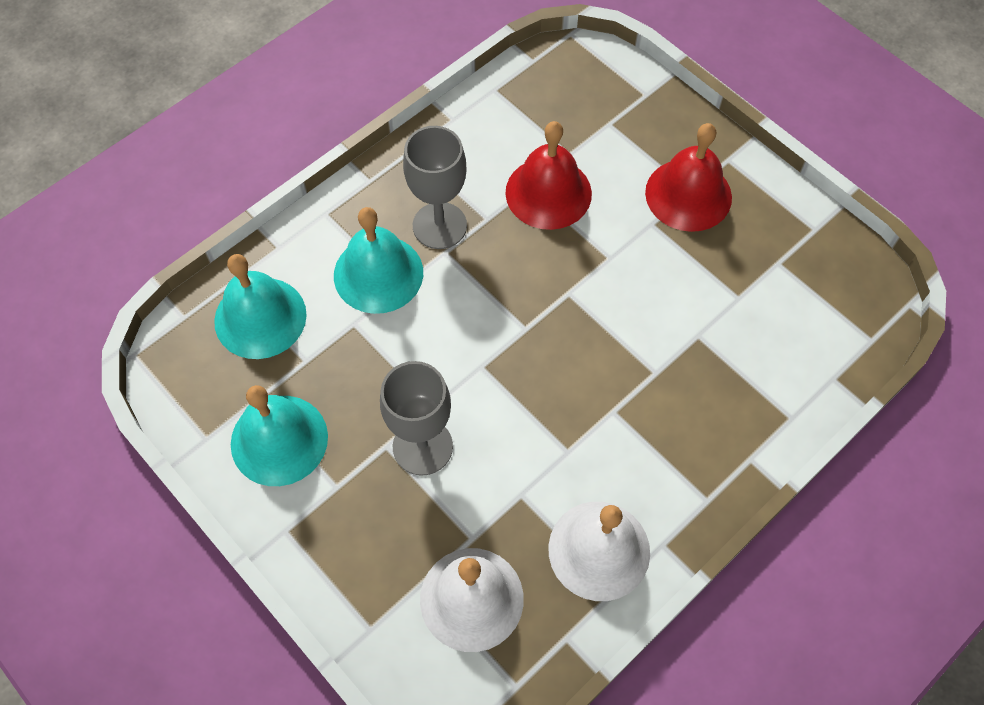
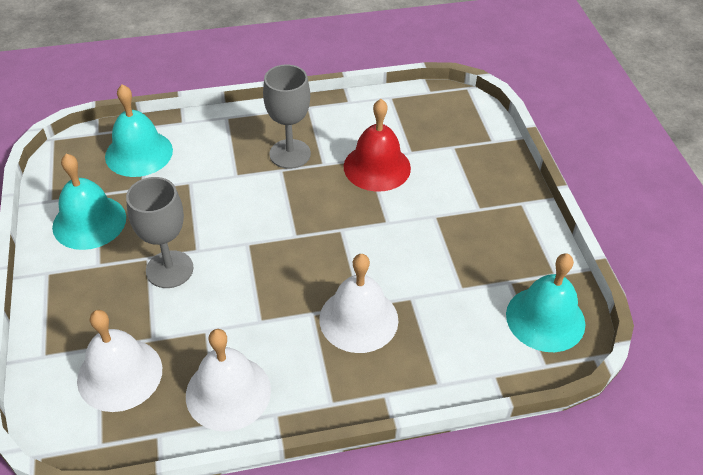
camera: 30 degrees right, 15 degrees down
turquoise bell [334,207,423,314] -> turquoise bell moved to [506,253,585,352]
red bell [645,123,732,232] -> none
none -> white bell [319,254,398,353]

